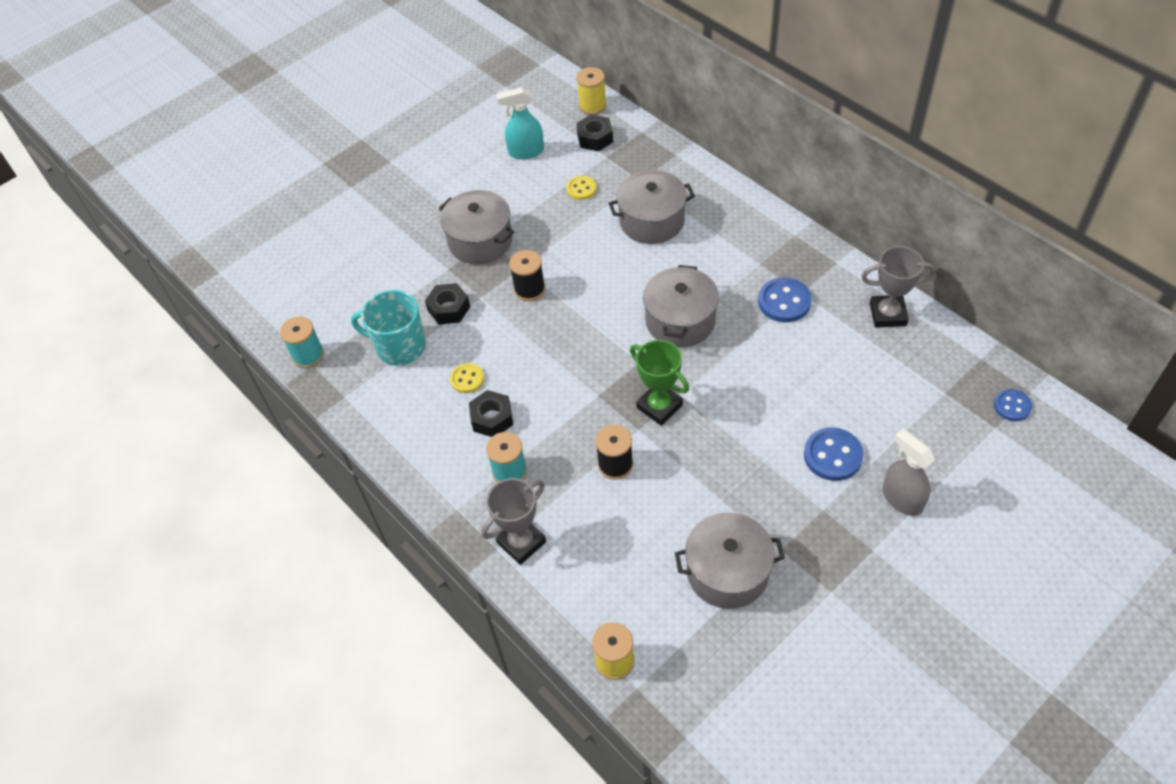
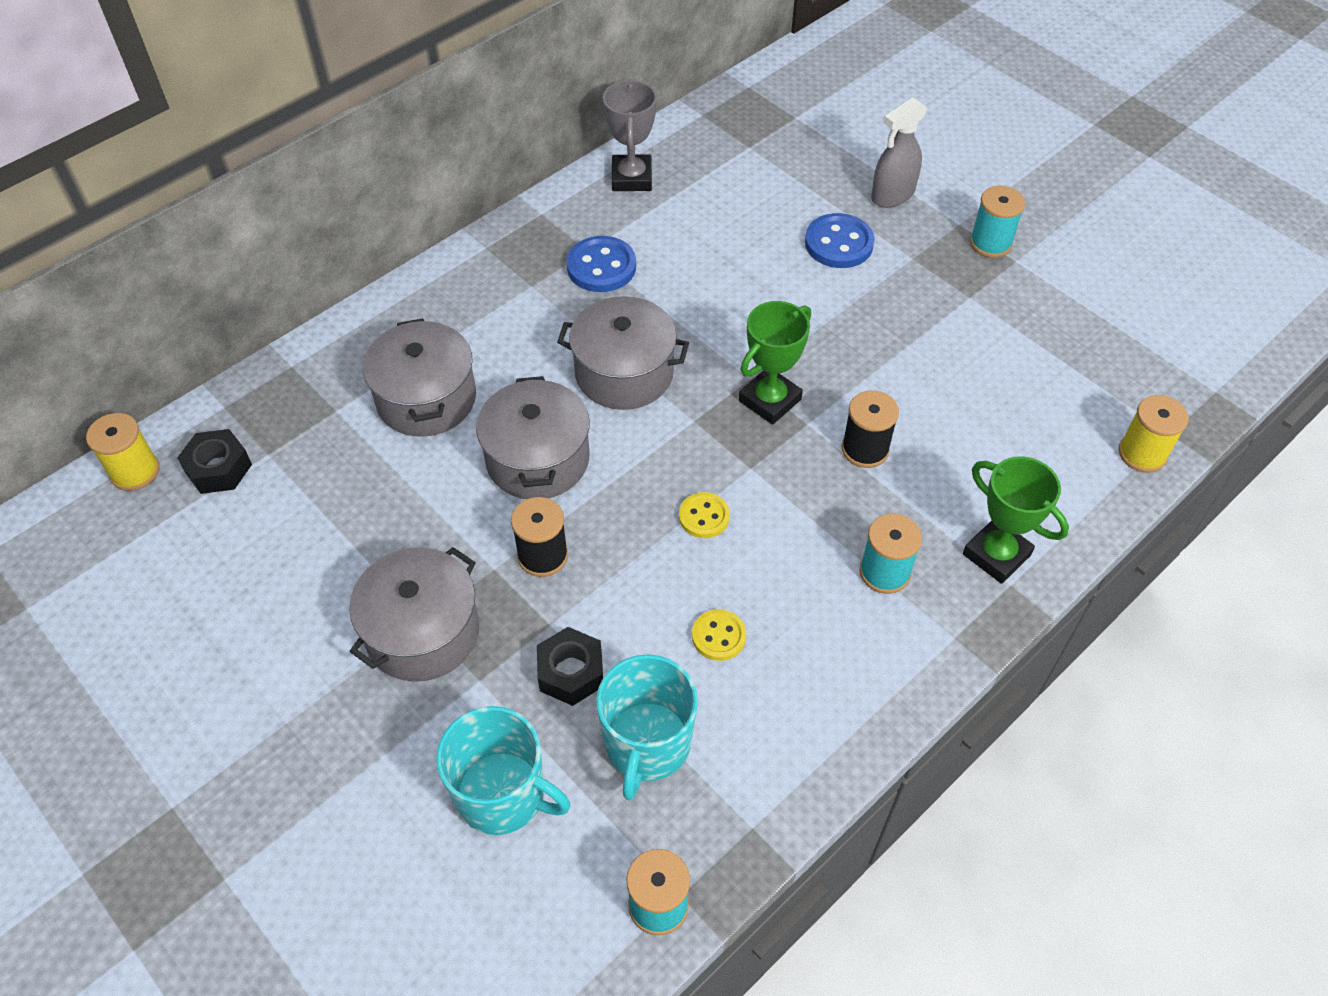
camera: 95 degrees left, 0 degrees up
black nut [469,390,513,437] -> none
grey trophy [482,478,546,565] -> green trophy [963,456,1069,584]
turquoise spray bottle [497,87,544,159] -> none
yellow button [566,176,597,200] -> yellow button moved to [679,492,730,538]
grey pot [675,513,785,609] -> grey pot moved to [476,376,590,499]
blue button [994,389,1032,421] -> none
none -> turquoise mug [436,706,571,835]
none -> turquoise spool [970,186,1025,258]

